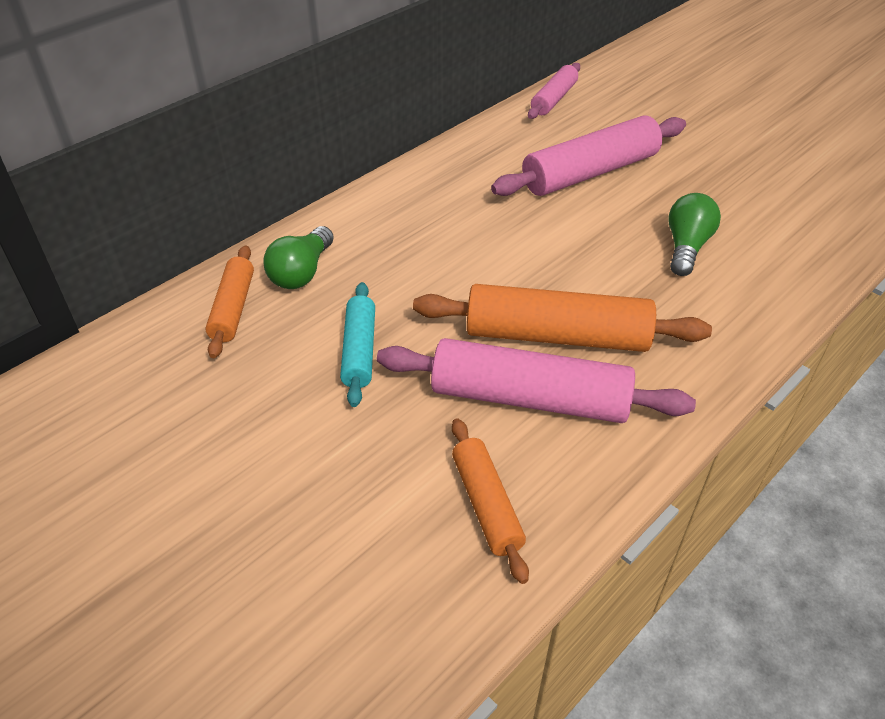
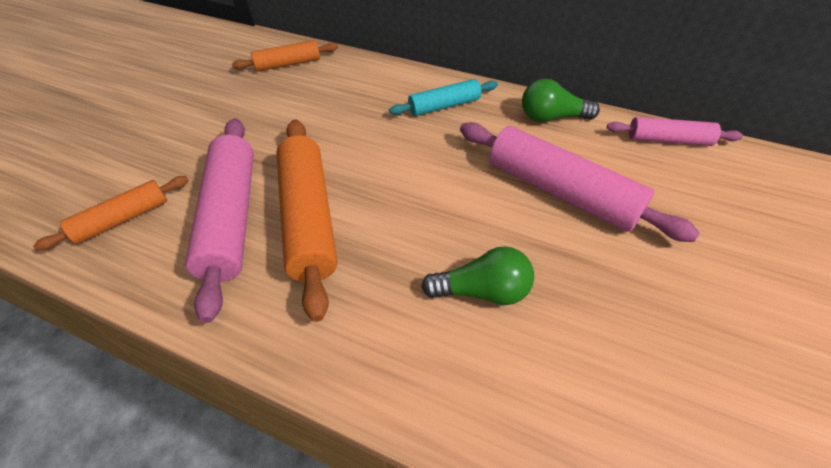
camera: 70 degrees right, 5 degrees up
green light bulb [263,226,334,289] -> green light bulb moved to [522,79,600,122]
turquoise rolling pin [340,282,375,407] -> turquoise rolling pin moved to [389,79,498,116]

